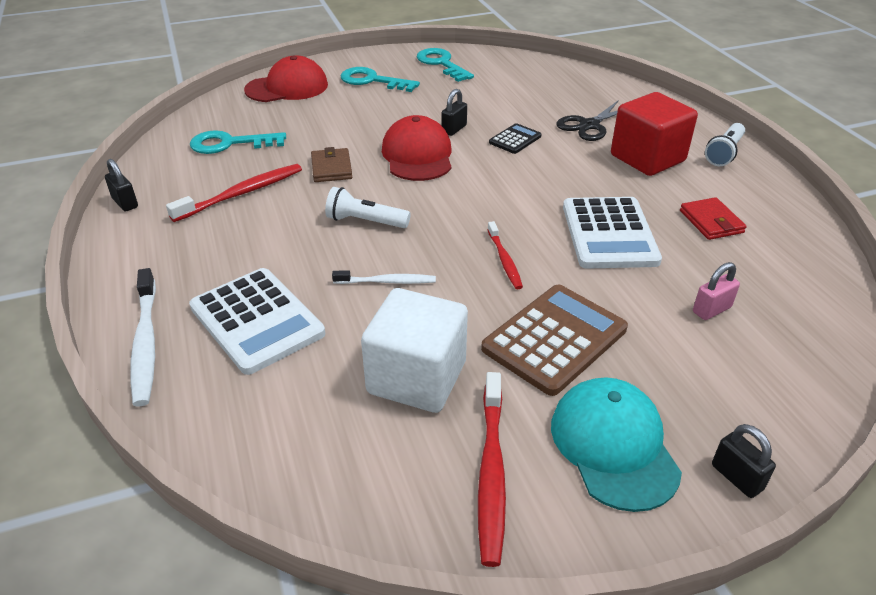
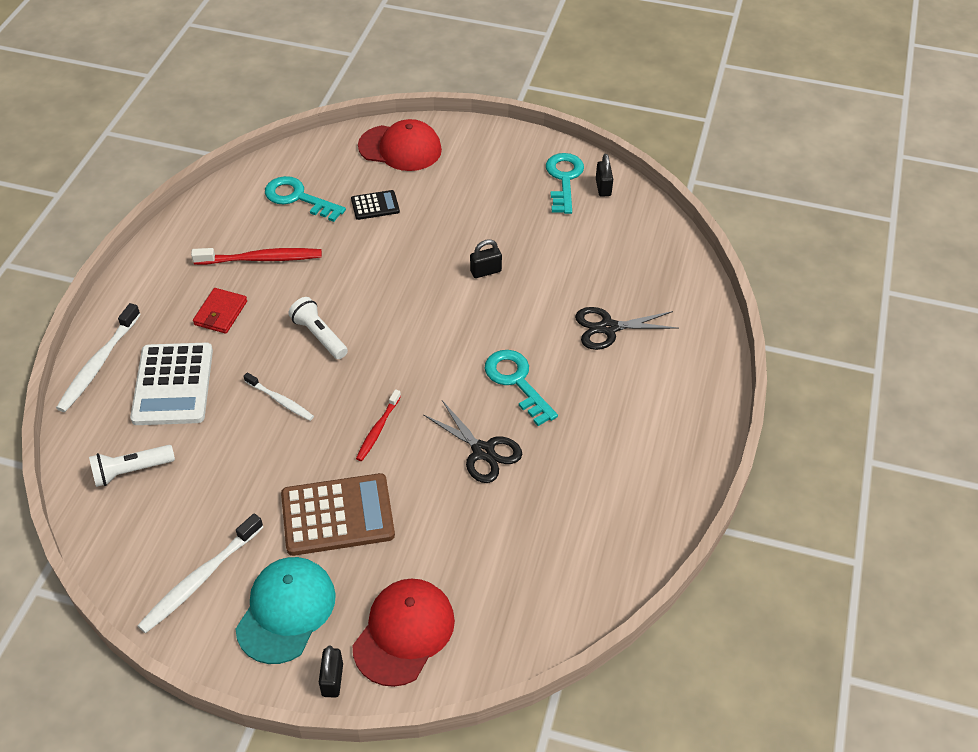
camera: 35 degrees right, 10 degrees up
black padlock [105,159,138,211] -> black padlock moved to [596,154,613,197]
brown wallet [311,147,352,182] -> none
turquoise key [341,67,420,92] -> turquoise key moved to [485,350,558,426]
white cube [361,288,468,413] -> none
red cap [382,115,452,181] -> red cap moved to [352,579,455,687]
red toothbrush [478,372,506,567] -> white toothbrush [137,513,263,633]
black calculator [489,123,541,154] -> black calculator moved to [351,190,400,220]
white calculator [563,197,662,269] -> black scissors [423,400,522,483]
red cube [611,92,698,176] -> none
red wallet [680,197,747,240] -> red wallet moved to [193,288,247,334]
pink padlock [693,262,740,320] -> none
white flashlight [705,123,745,166] -> white flashlight moved to [89,445,175,487]

